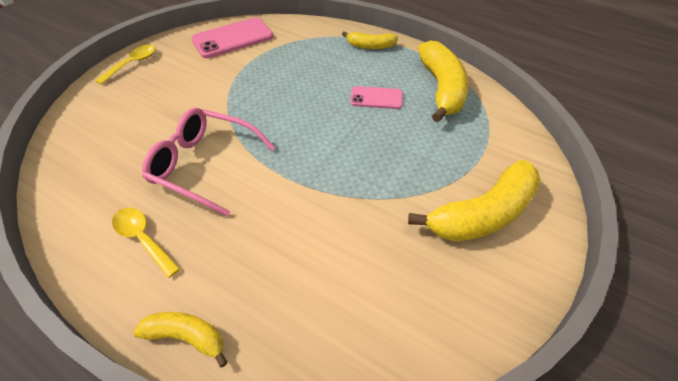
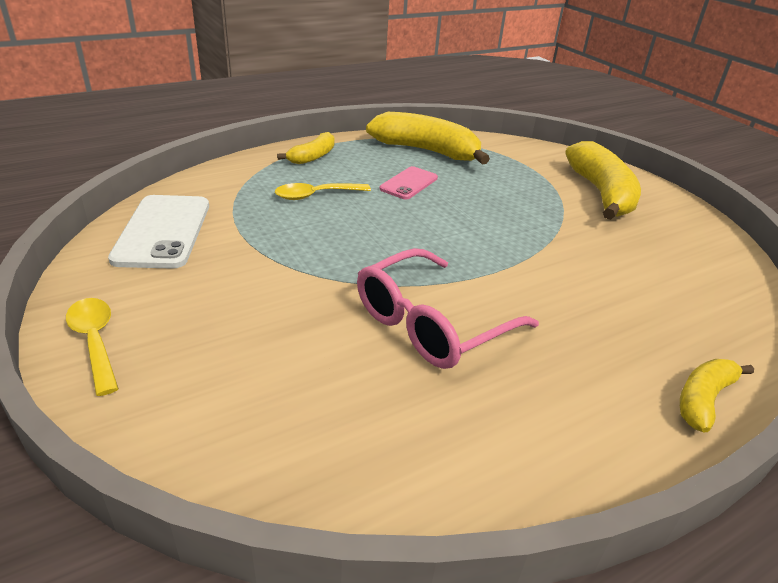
camera: 65 degrees left, 15 degrees down
yellow spoon [112,207,181,278] -> yellow spoon moved to [275,183,371,200]
pink phone [191,17,273,58] -> white phone [108,195,209,269]

